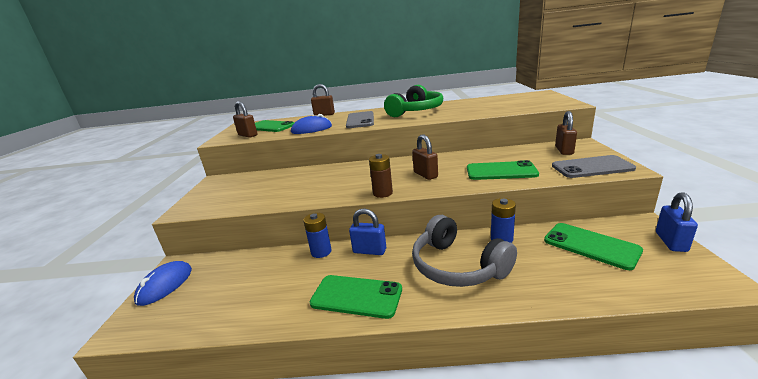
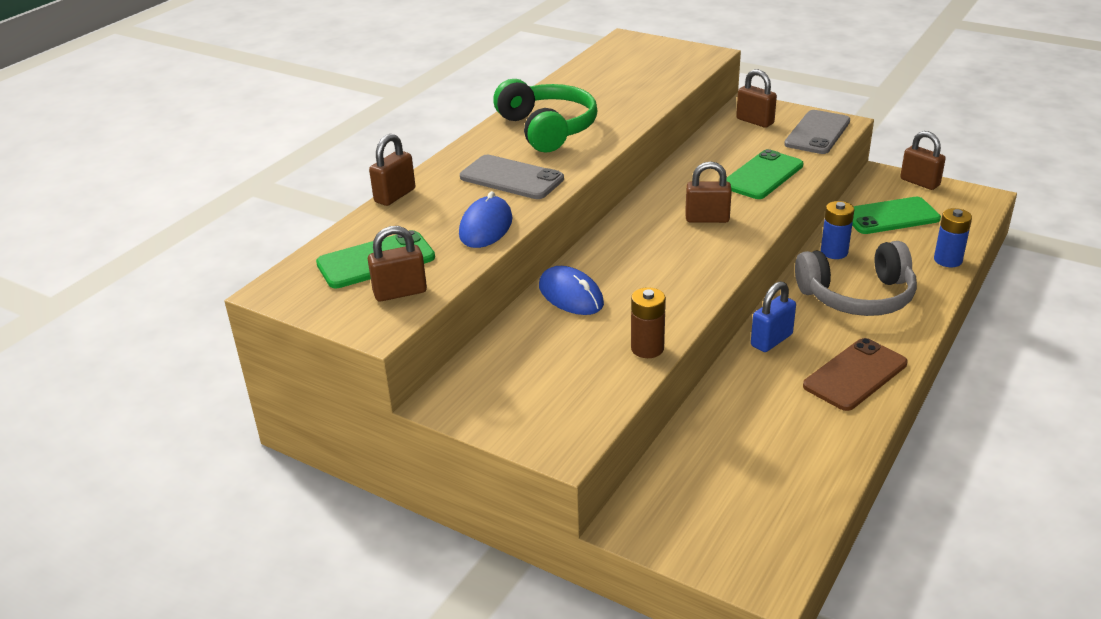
camera: 60 degrees left, 10 degrees up
blue mouse [134,261,192,306] -> blue mouse moved to [539,266,604,315]
blue battery [303,213,332,258] -> blue battery moved to [934,208,972,267]
green phone [309,275,402,319] -> brown phone [803,338,907,411]
brown battery [369,154,393,198] -> brown battery moved to [631,287,666,358]
blue padlock [656,192,698,252] -> brown padlock [900,131,946,190]

